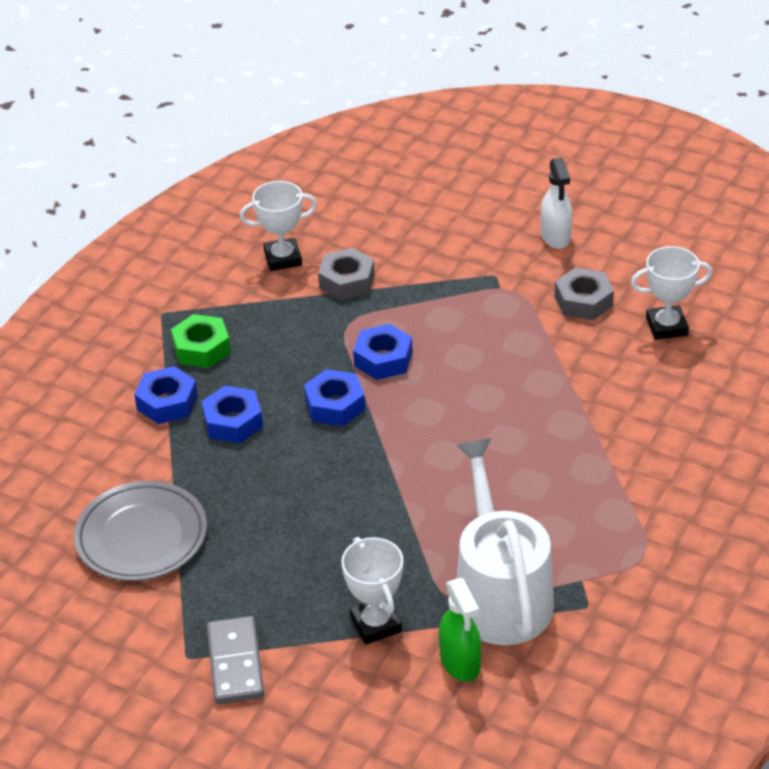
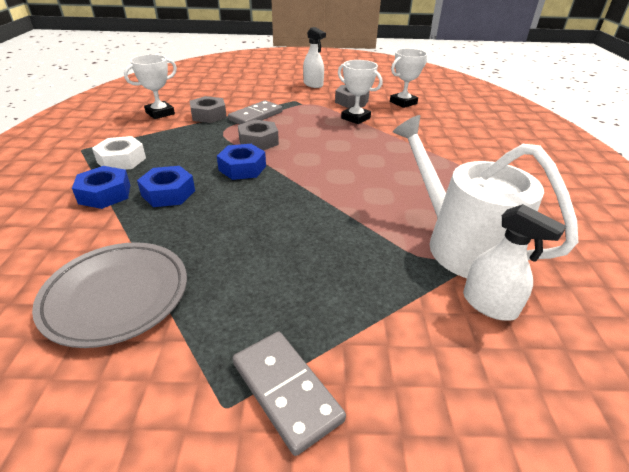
camera: 30 degrees left, 5 degrees down
green nut [171,314,231,368] -> white nut [92,136,146,170]
white trophy [341,537,403,645] -> white trophy moved to [338,60,382,124]
blue nut [353,324,413,380] -> grey nut [238,120,279,151]
green spray bottle [439,578,481,682] -> white spray bottle [463,204,566,321]
none -> grey domino [228,100,282,125]

